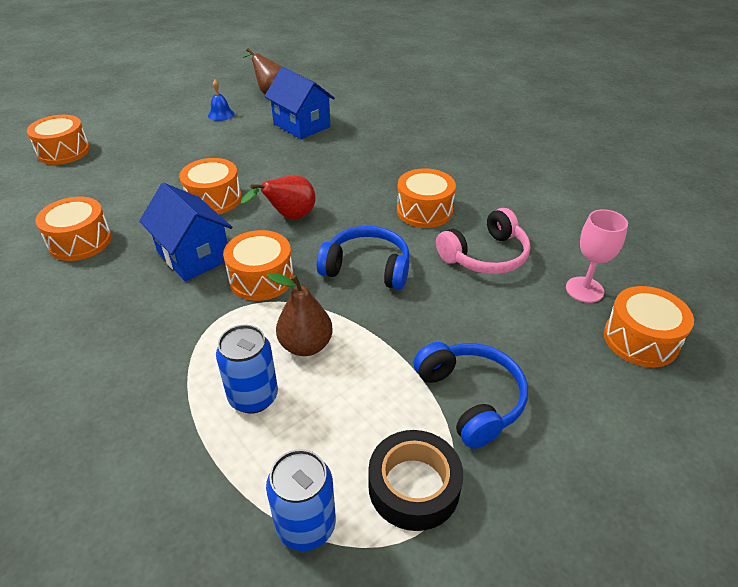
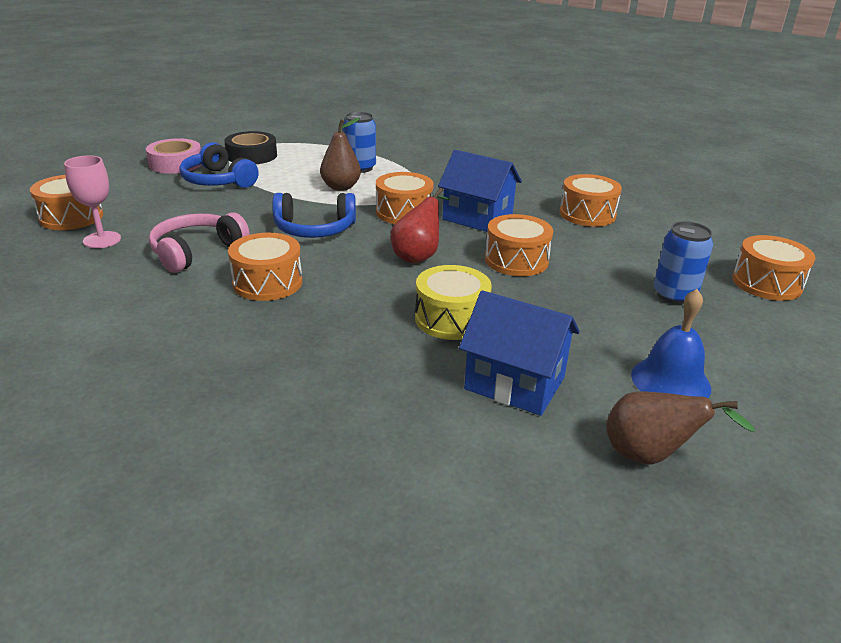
camera: 160 degrees right, 10 degrees down
blue bell [208,80,234,121] -> blue bell [631,289,711,398], size x1.61
blue can [266,449,336,551] -> blue can moved to [654,221,713,304]
none -> pink tape [146,138,202,174]
none -> yellow drum [415,265,492,340]

